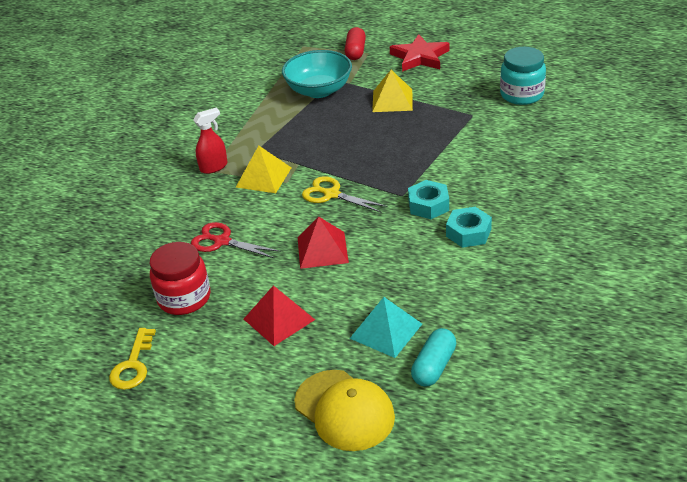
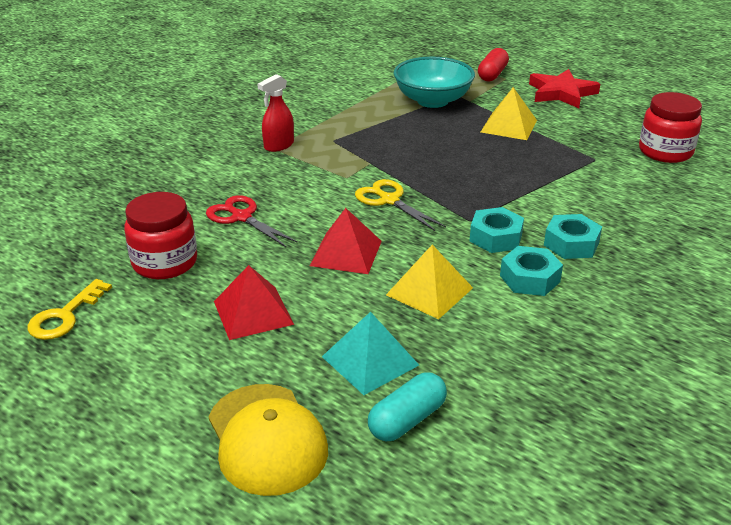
camera: 15 degrees right, 5 degrees down
red spray bottle [193,108,227,174] -> red spray bottle turned 150 degrees clockwise [257,74,294,152]
yellow pyramid [236,145,291,193] -> yellow pyramid moved to [386,245,473,319]
turquoise jar [500,47,546,105] -> red jar [639,92,702,163]
none -> turquoise nut [544,214,602,259]

